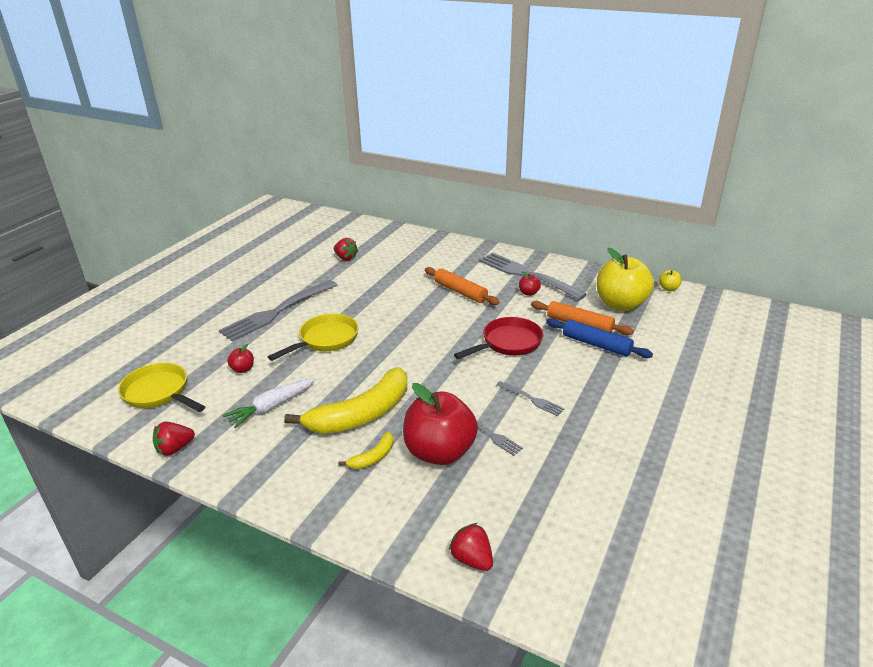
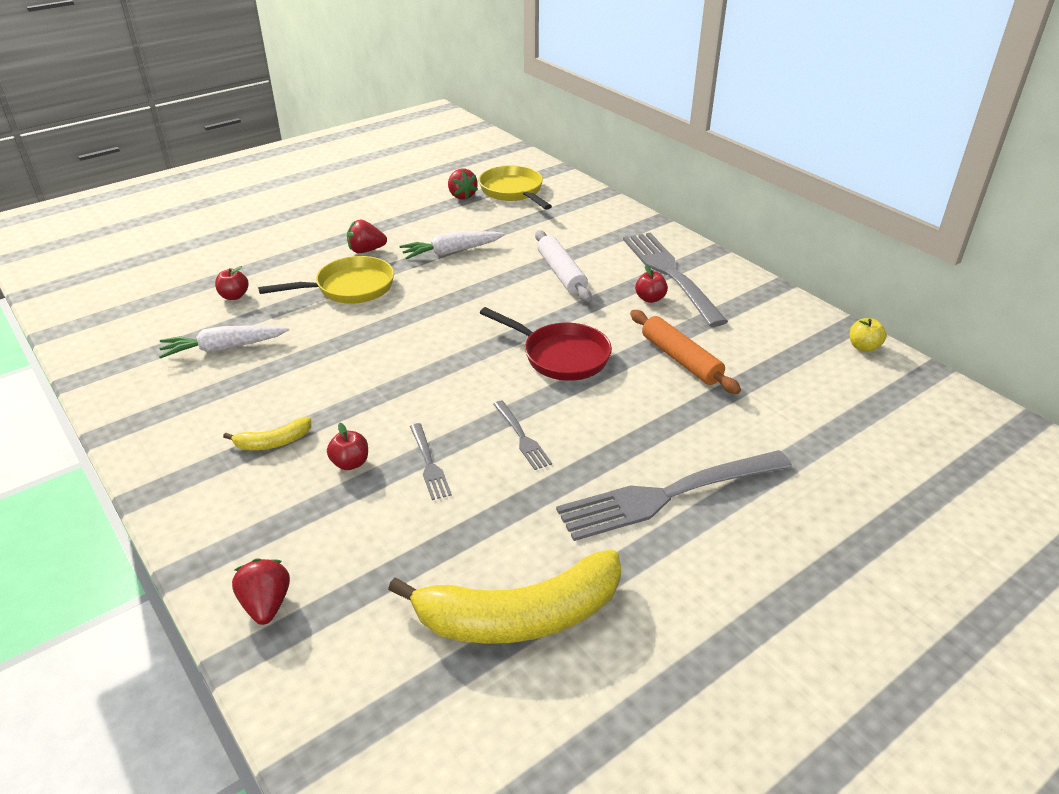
camera: 25 degrees right, 5 degrees up
yellow pan [118,363,205,412] -> yellow pan moved to [479,165,552,210]
red strawberry [153,422,195,456] -> red strawberry moved to [347,219,387,253]
grey fork [219,280,338,342] -> grey fork moved to [556,450,792,541]
yellow banana [284,367,407,434] -> yellow banana moved to [388,550,621,644]
red apple [403,383,478,465] -> red apple [327,423,368,470], size x0.41
orange rolling pin [425,267,499,305] -> white rolling pin [535,230,592,302]
red pan [454,317,543,359] -> red pan turned 45 degrees clockwise [480,307,612,381]
blue rolling pin [546,318,653,358] -> none
yellow apple [597,248,654,311] -> none
none -> white carrot [400,231,505,259]

